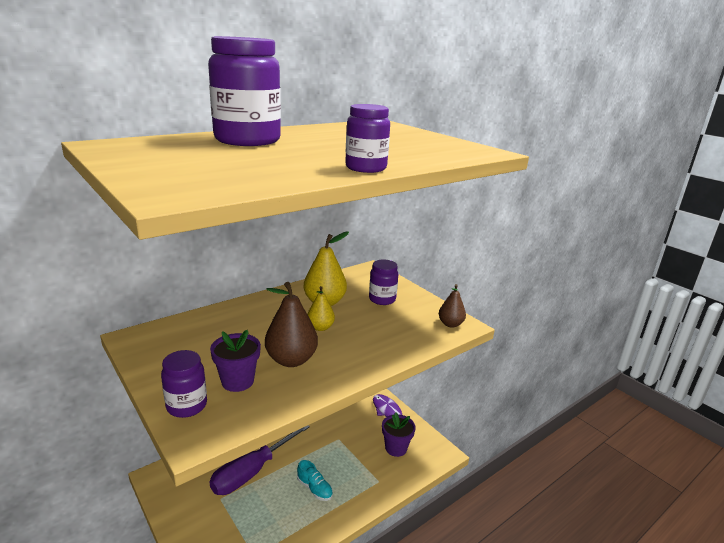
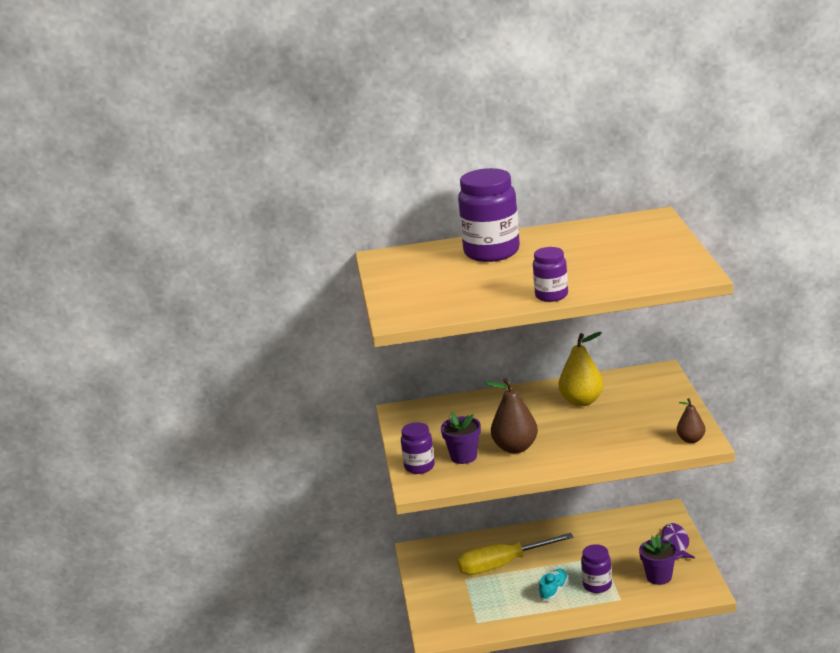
camera: 35 degrees right, 0 degrees up
purple screwdriver [209,425,310,495] -> yellow screwdriver [457,533,574,575]
turquoise shoe [297,460,333,501] -> turquoise shoe turned 135 degrees counterclockwise [538,569,568,601]
yellow pear [307,286,335,331] -> none
purple jar [369,260,398,305] -> purple jar moved to [581,544,612,593]

